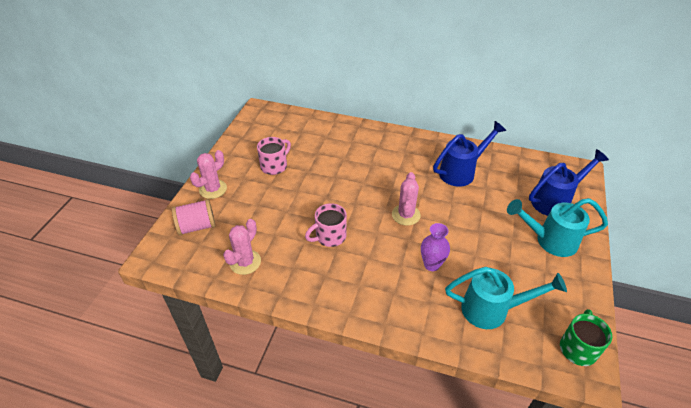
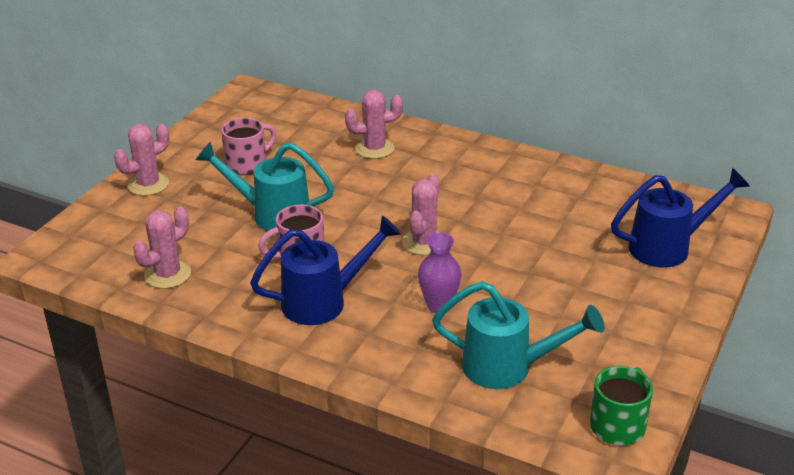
camera: 10 degrees right, 10 degrees down
pink spool [172,199,216,236] -> none
blue watering can [433,121,506,187] -> blue watering can moved to [250,215,401,325]
turquoise watering can [507,198,608,257] -> turquoise watering can moved to [195,141,334,231]
none -> pink cactus [345,90,403,159]

